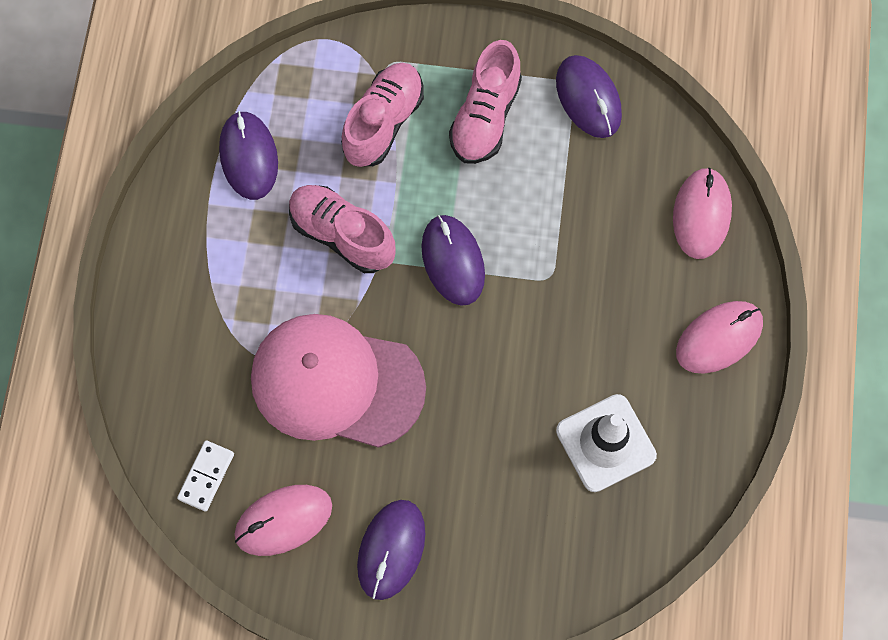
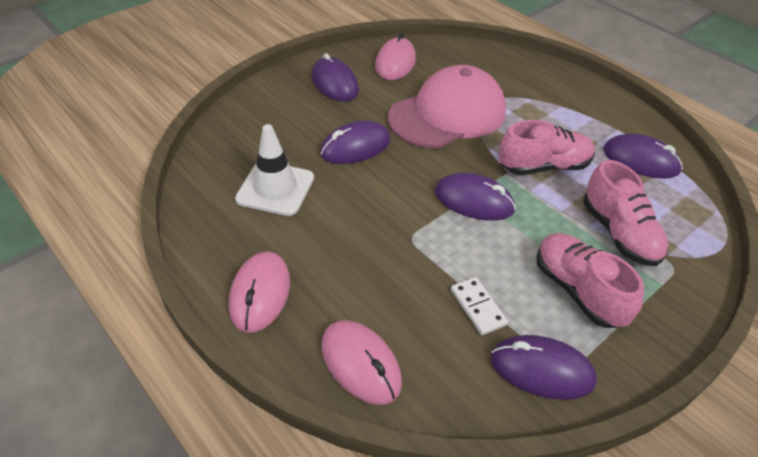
camera: 130 degrees right, 25 degrees down
white domino [177,440,234,512] -> white domino moved to [451,277,508,335]
none -> purple mouse [320,120,391,164]

